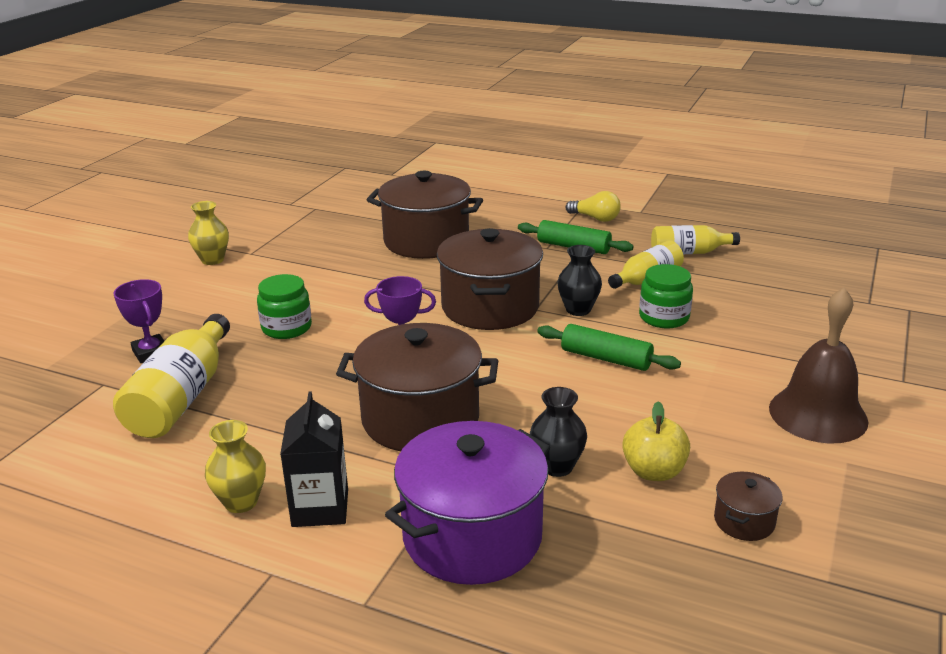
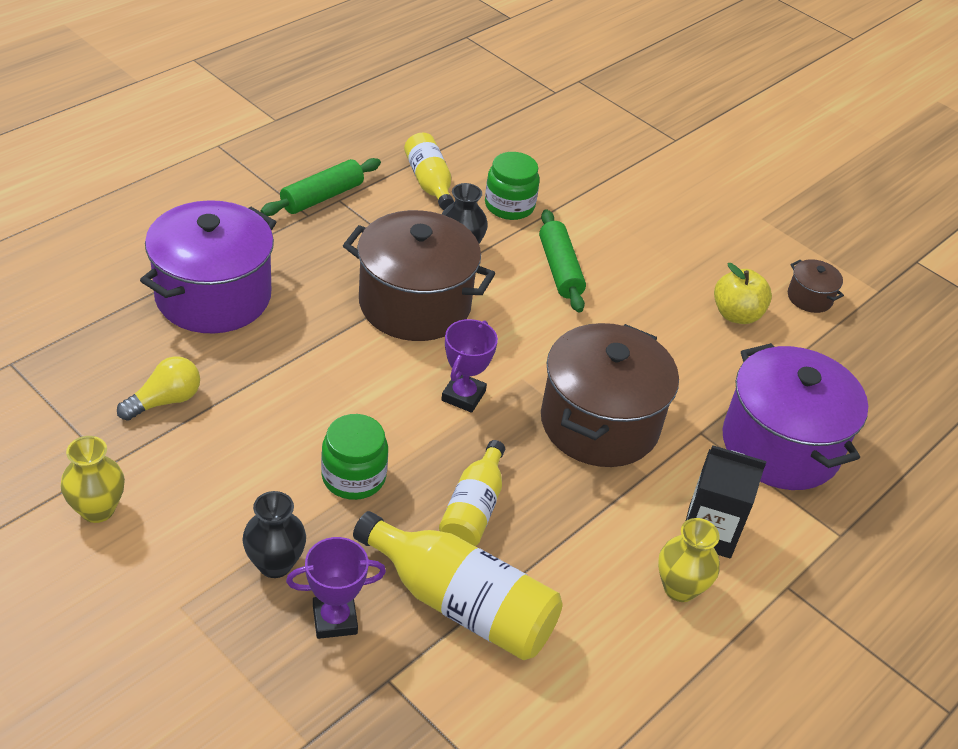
camera: 75 degrees left, 15 degrees up
brown pot [367,171,483,259] -> purple pot [140,200,276,333]
black vase [530,387,587,477] -> black vase moved to [242,491,306,578]
green rolling pin [537,324,681,371] -> green rolling pin turned 60 degrees counterclockwise [539,209,586,313]
yellow light bulb [566,191,621,222] -> yellow light bulb moved to [117,356,200,421]
yellow bottle [651,225,740,254] -> yellow bottle moved to [439,440,505,546]
brown bell [769,288,868,443] -> none

